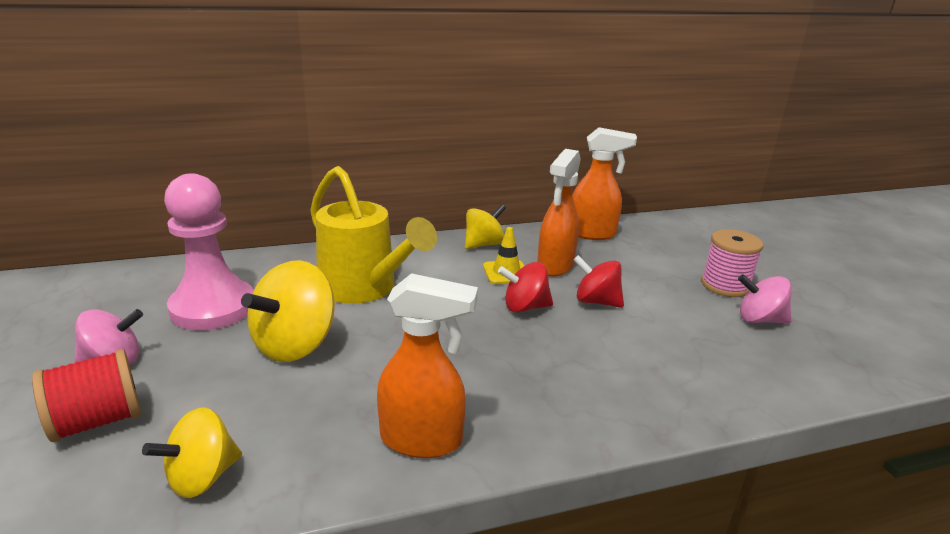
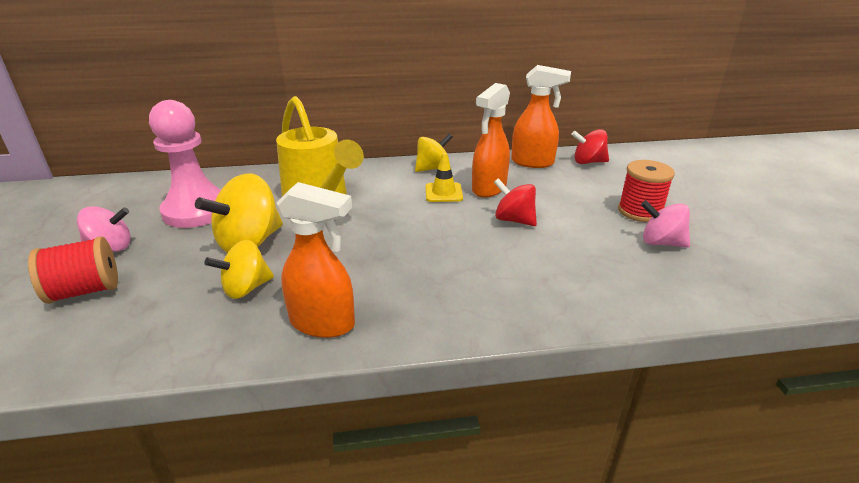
camera: 10 degrees right, 5 degrees up
yellow spinning top [142,407,242,498] -> yellow spinning top moved to [204,240,274,299]
red spinning top [498,262,553,313] -> red spinning top moved to [571,129,609,164]
pink spool [701,229,763,297] -> red spool [618,160,675,222]

